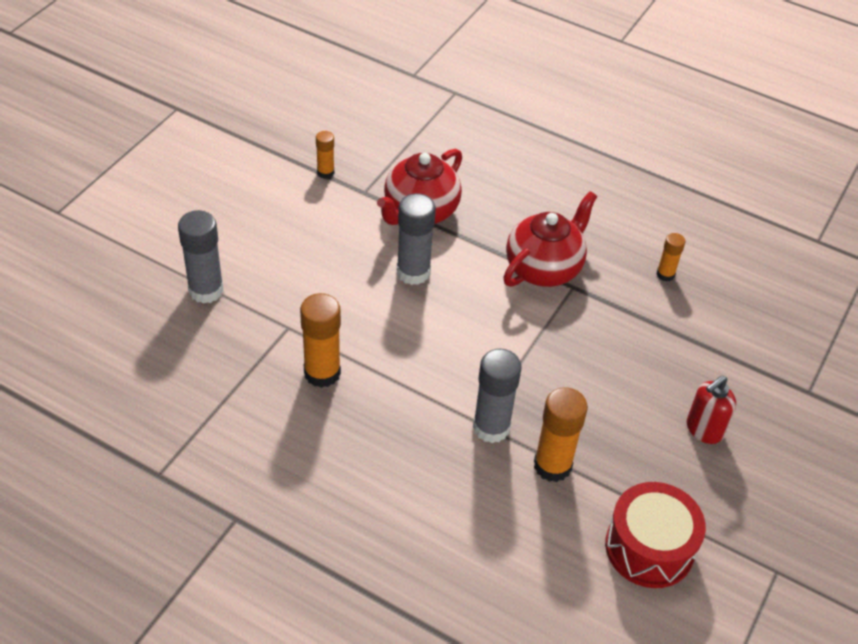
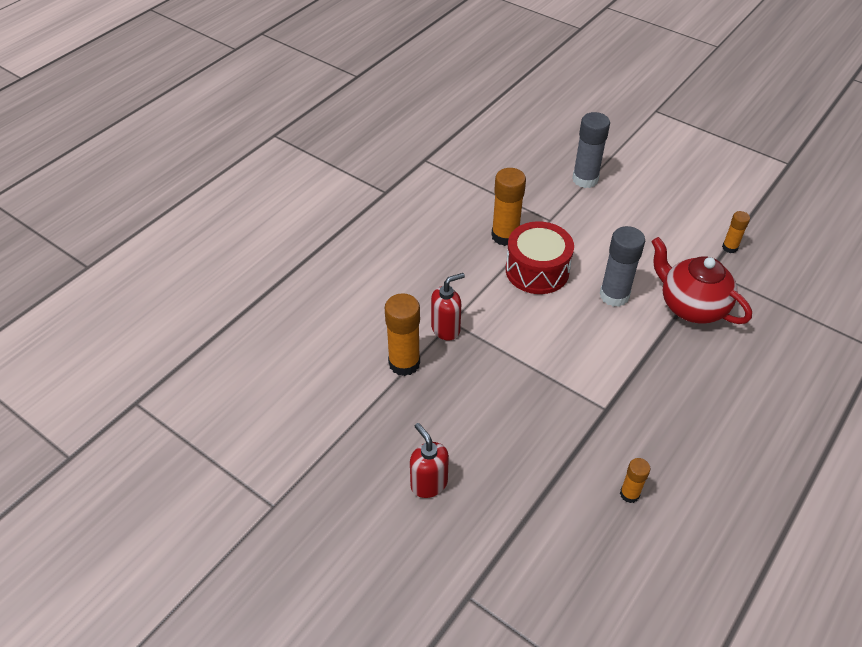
camera: 100 degrees right, 0 degrees up
grey glue stick [473,349,522,443] -> red soap dispenser [431,273,465,341]
red teapot [503,191,597,287] -> none
red drum [605,482,706,588] -> red drum moved to [506,221,574,294]

